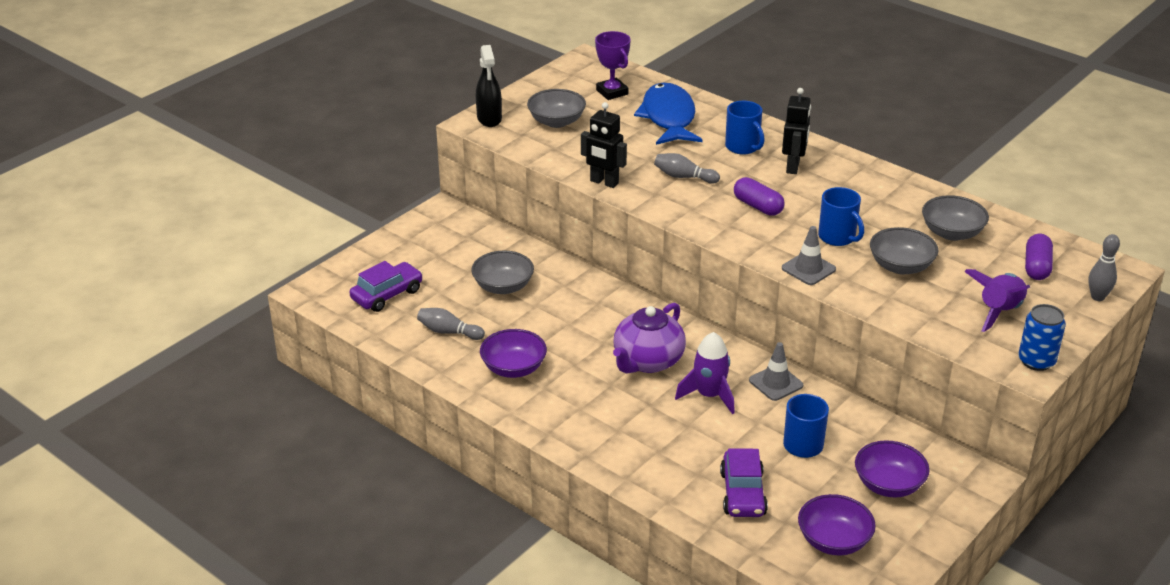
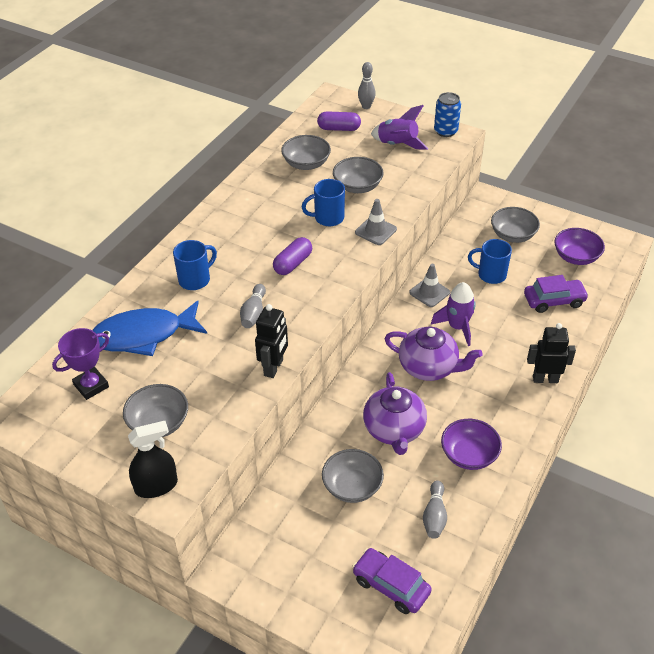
camera: 100 degrees left, 10 degrees up
black robot [782,88,811,174] -> black robot moved to [527,323,576,383]
blue mug [818,187,864,246] -> blue mug turned 150 degrees counterclockwise [302,179,345,226]
purple bowl [855,440,929,497] -> grey bowl [491,207,540,243]
none -> purple teapot [363,372,427,455]

